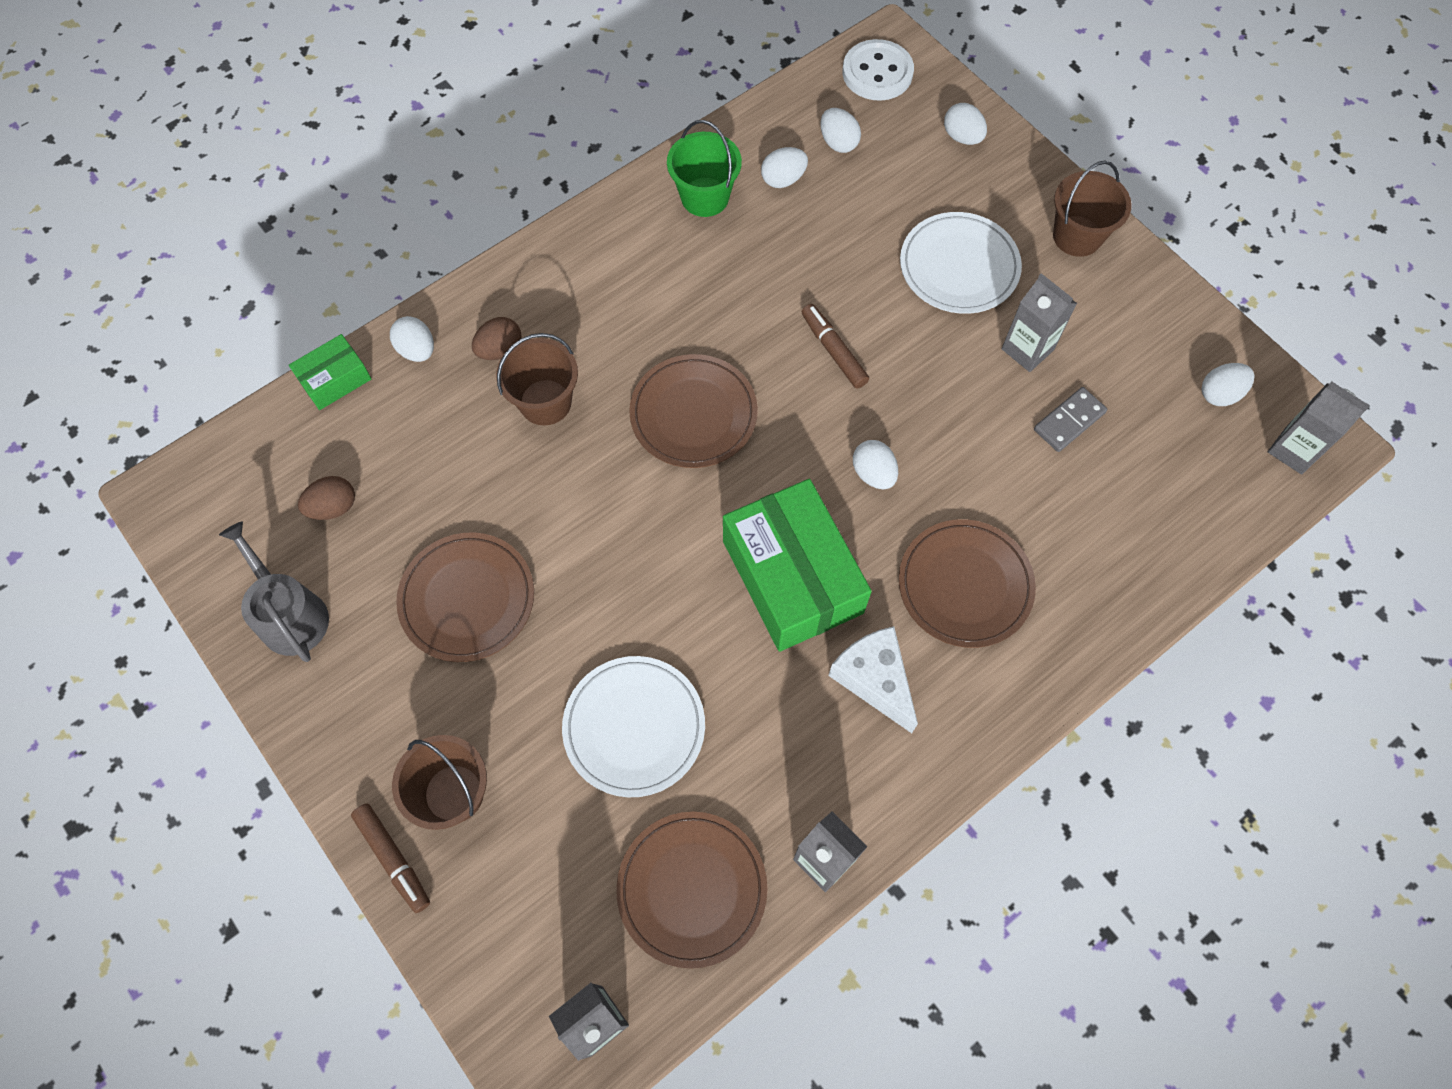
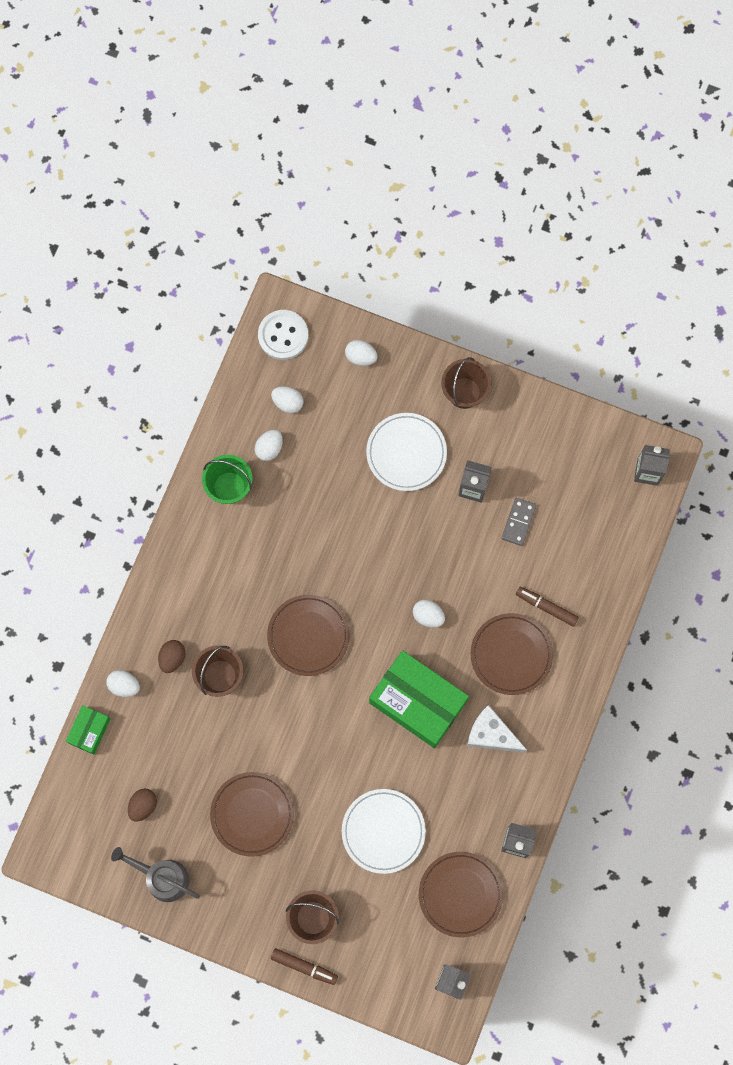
camera: 30 degrees left, 10 degrees up
brown marker [801,304,869,388] -> brown marker moved to [516,587,579,627]
white egg [1202,363,1255,406] -> none

